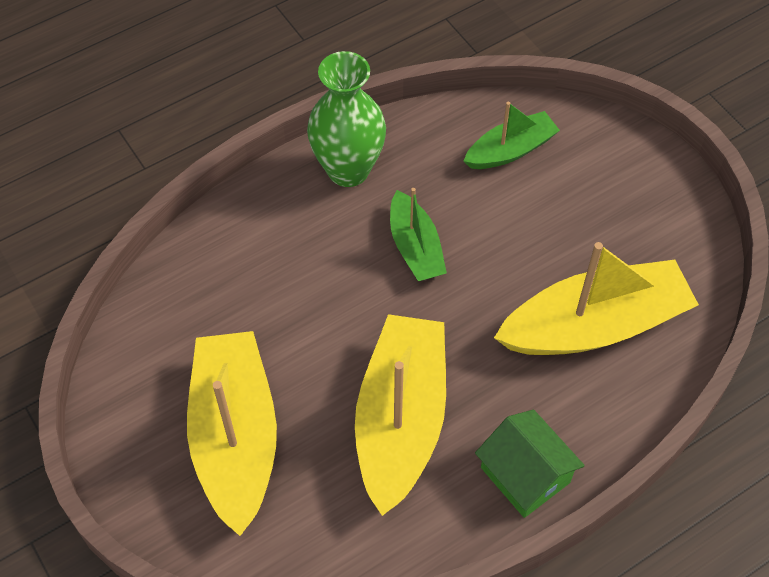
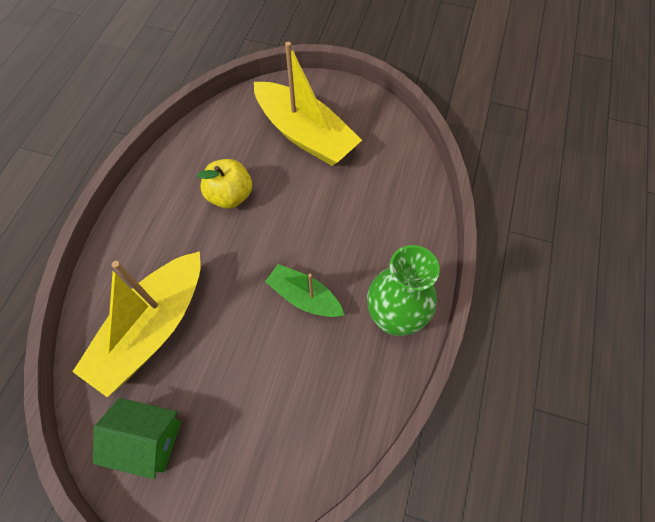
camera: 140 degrees right, 5 degrees up
yellow boat [355,314,446,516] -> yellow apple [197,159,252,209]
green boat [464,102,560,169] -> none
green house [475,409,585,518] -> green house moved to [93,398,181,479]

